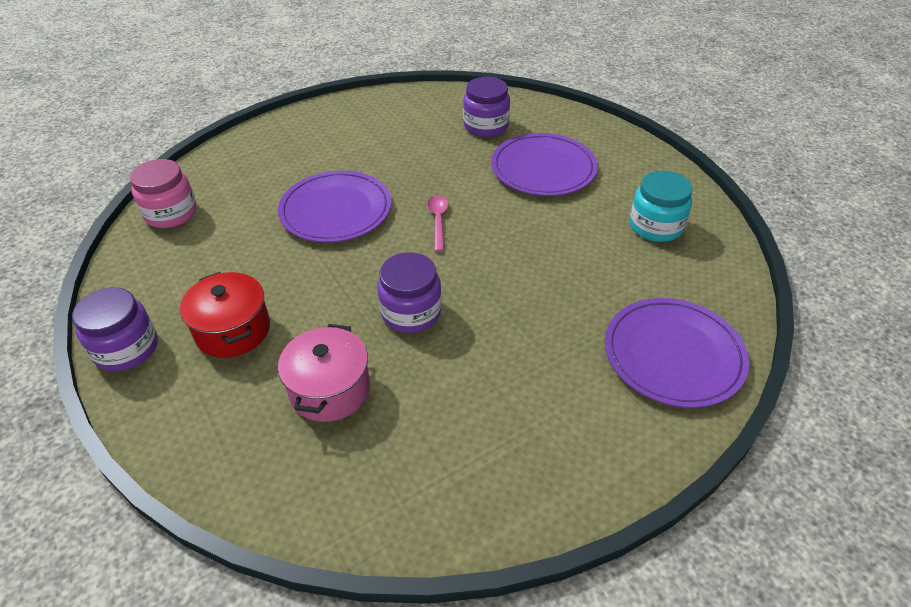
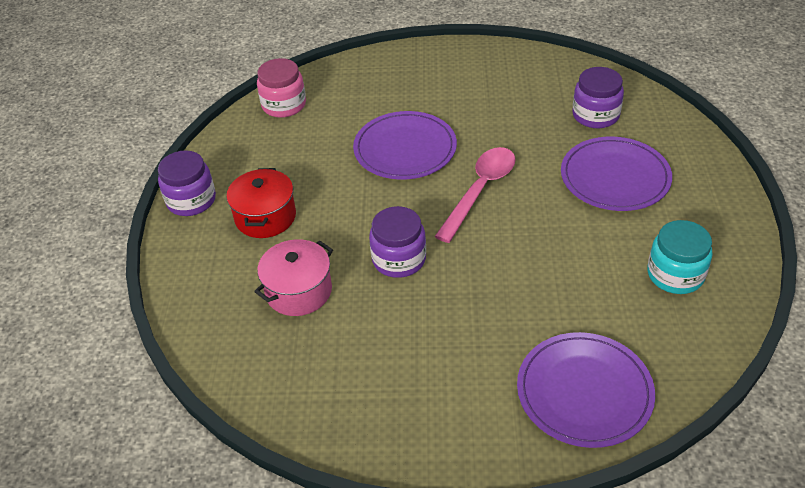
camera: 35 degrees right, 0 degrees up
pink spoon [427,195,449,252] -> pink spoon [434,147,516,243], size x1.80

